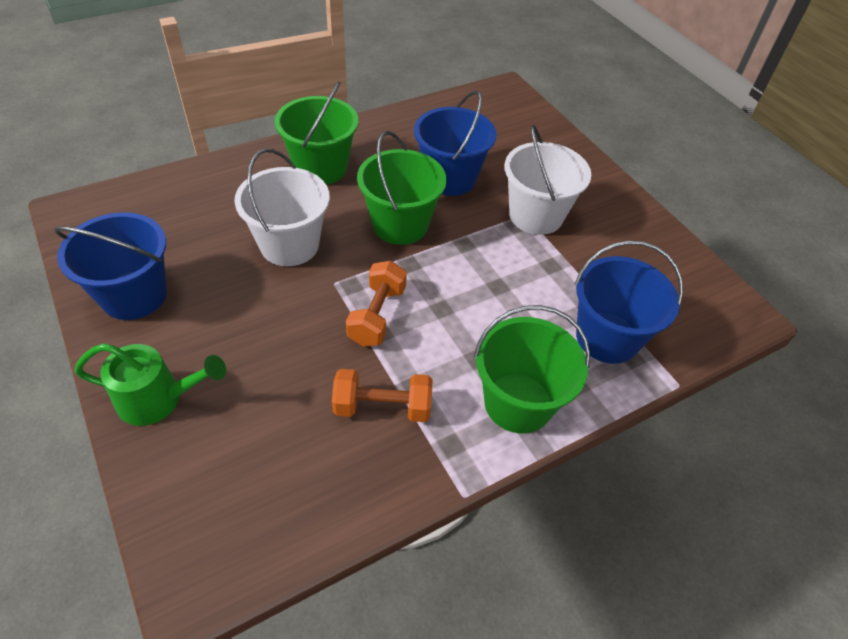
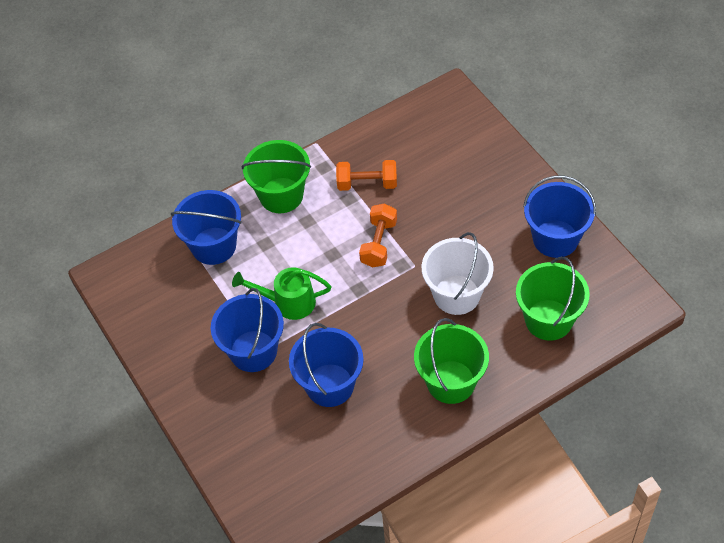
camera: 175 degrees left, 5 degrees up
green watering can [75,343,226,426] -> green watering can moved to [232,267,331,320]
green bucket [357,131,447,245] -> green bucket moved to [516,256,590,341]
white bucket [505,125,591,235] -> blue bucket [211,288,284,372]

